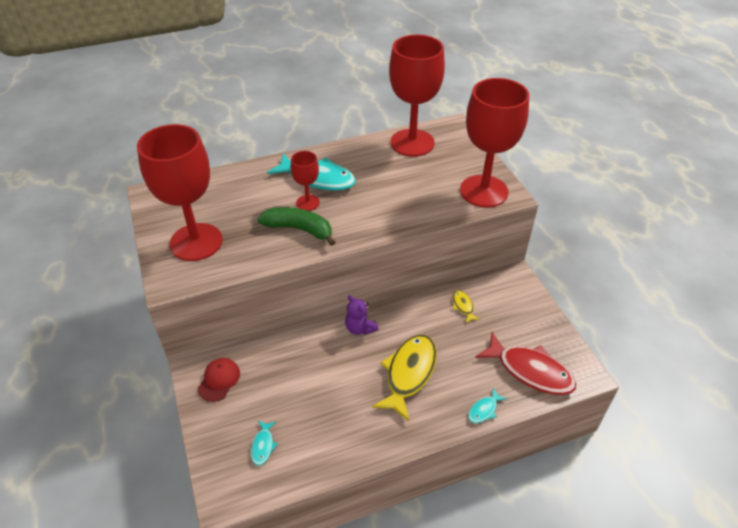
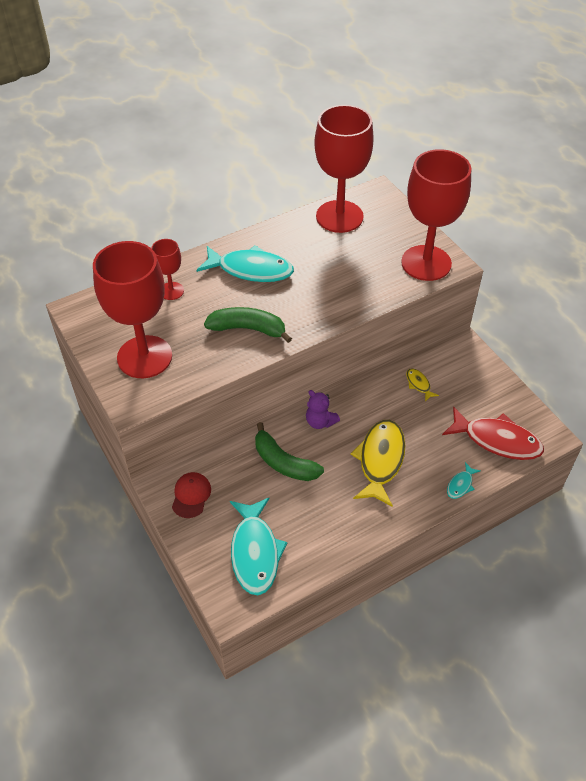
camera: 10 degrees left, 5 degrees up
turquoise fish [251,421,278,466] -> turquoise fish [230,497,287,595], size x2.20
red goblet [291,151,320,211] -> red goblet moved to [151,239,184,300]
none -> green banana [255,422,324,481]

